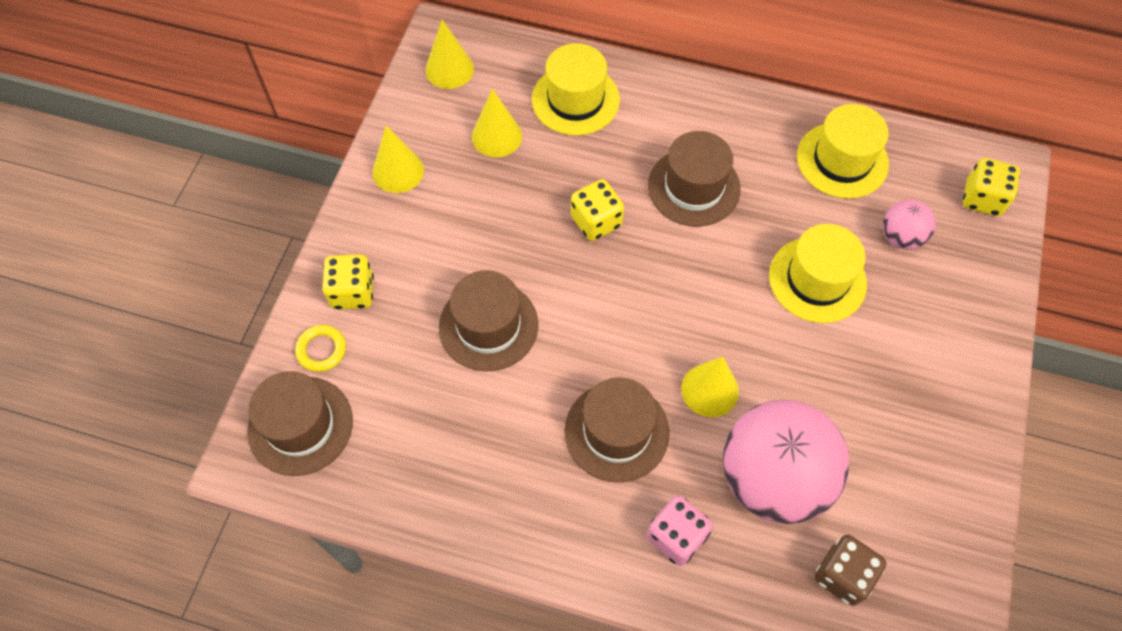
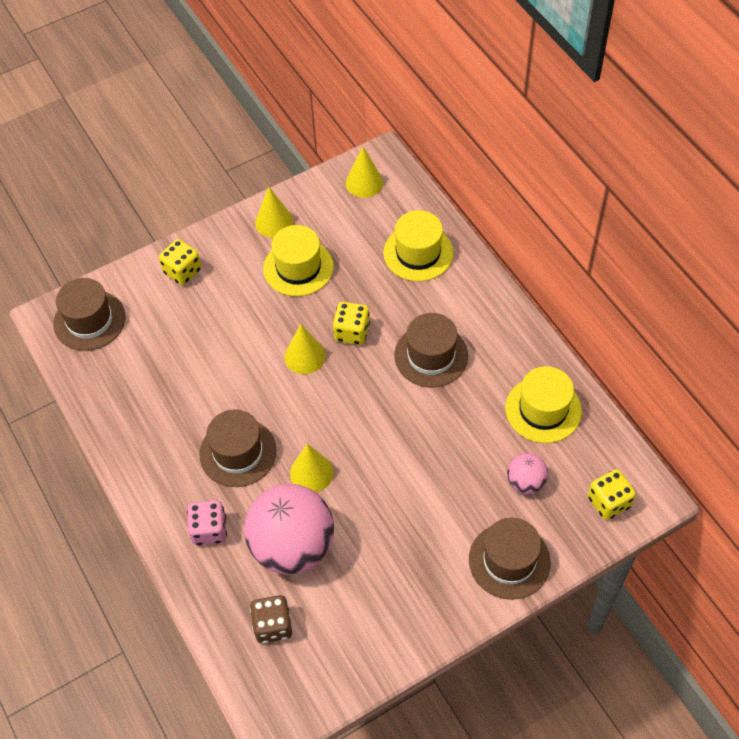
camera: 45 degrees right, 5 degrees down
yellow ring [295,325,346,372] -> none
brown hat [439,270,538,372] -> brown hat moved to [469,518,551,600]
yellow cone [472,89,522,157] -> yellow cone moved to [285,324,326,374]
yellow hat [769,224,867,323] -> yellow hat moved to [263,225,334,296]

